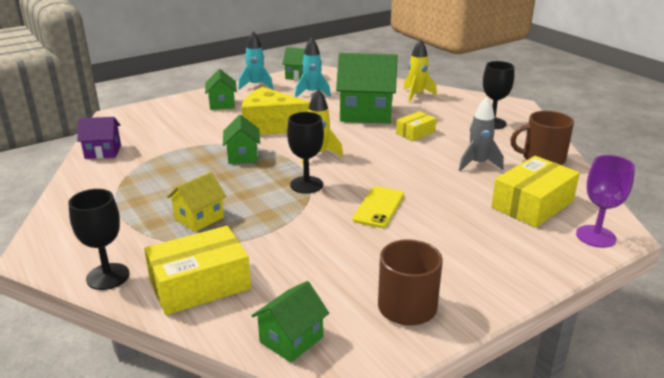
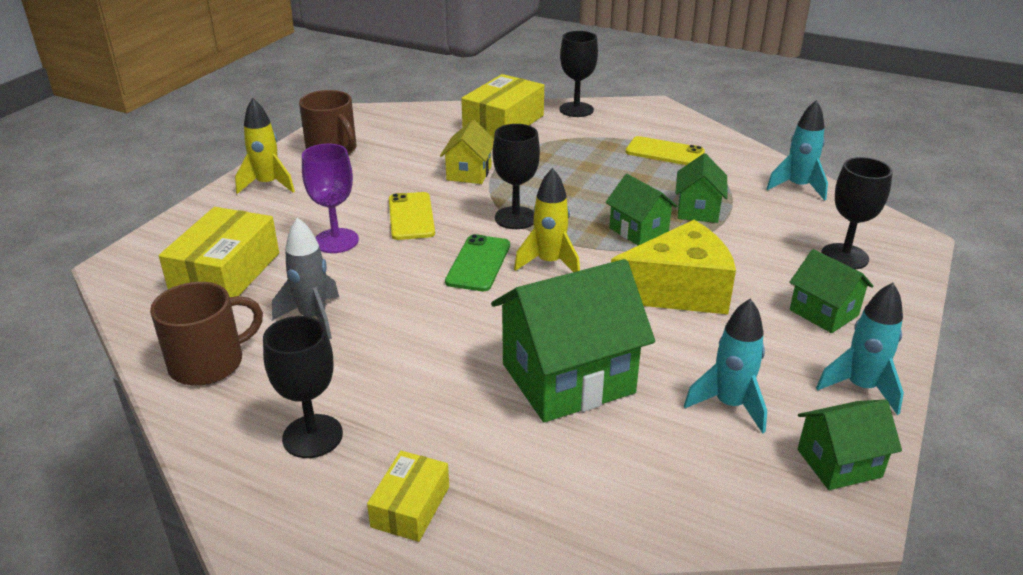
camera: 150 degrees right, 5 degrees up
purple house [77,117,121,159] -> turquoise rocket [766,100,828,201]
yellow house [167,172,226,232] -> yellow house moved to [440,120,494,184]
green house [251,281,329,363] -> green house moved to [675,153,728,223]
yellow box [396,111,436,141] -> yellow box moved to [367,451,449,542]
yellow rocket [403,39,437,102] -> yellow rocket moved to [235,98,295,194]
purple goblet [576,155,635,248] -> purple goblet moved to [302,144,359,253]
none -> green phone [445,234,510,291]
none -> yellow phone [626,136,705,165]
none -> black goblet [821,157,893,269]

